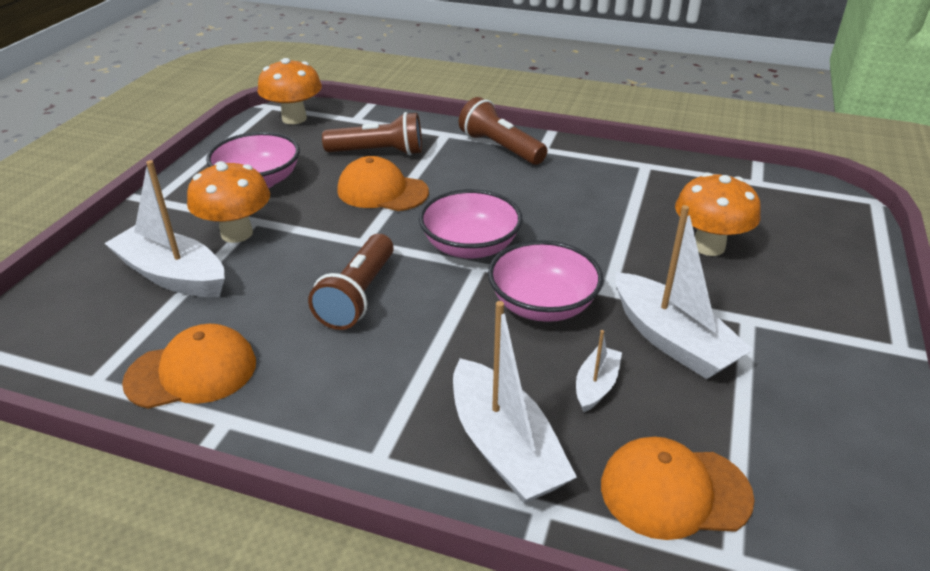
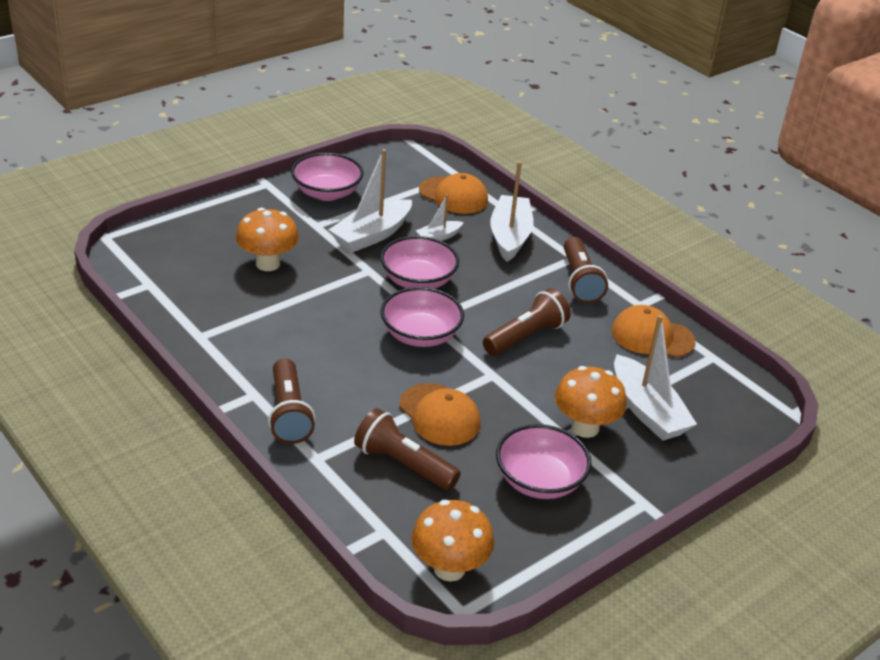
camera: 150 degrees left, 0 degrees up
white boat [615,205,753,379] -> white boat turned 135 degrees counterclockwise [329,149,412,253]
none -> pink bowl [291,153,363,201]
none -> brown flashlight [564,237,608,303]

